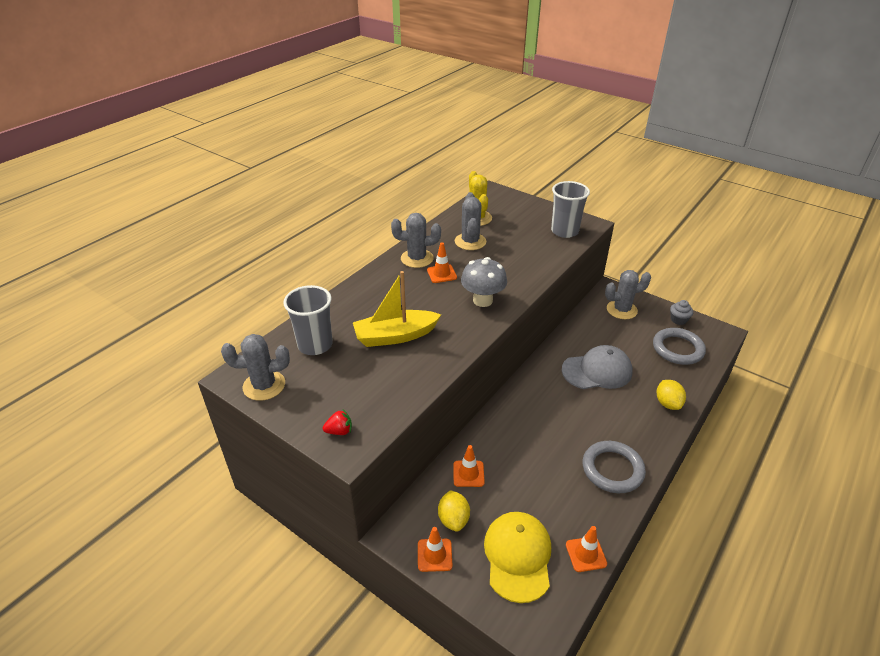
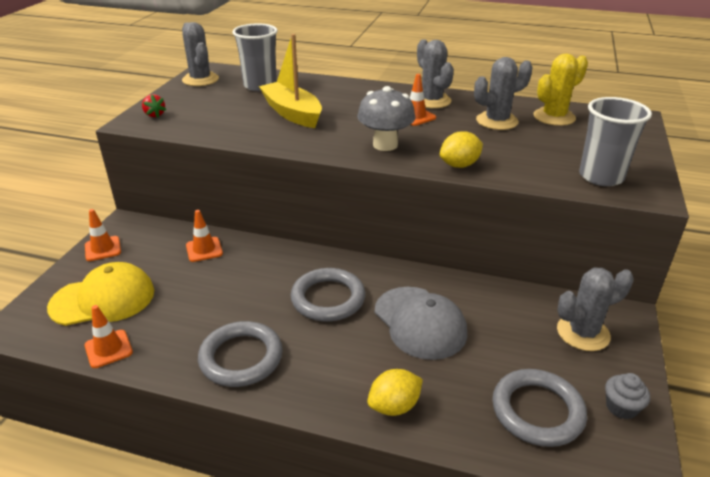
camera: 70 degrees right, 5 degrees down
yellow lemon [438,490,470,531] -> yellow lemon moved to [440,131,483,168]
grey cactus [605,270,651,319] -> grey cactus turned 75 degrees counterclockwise [557,267,634,351]
none -> grey ring [291,268,365,322]

